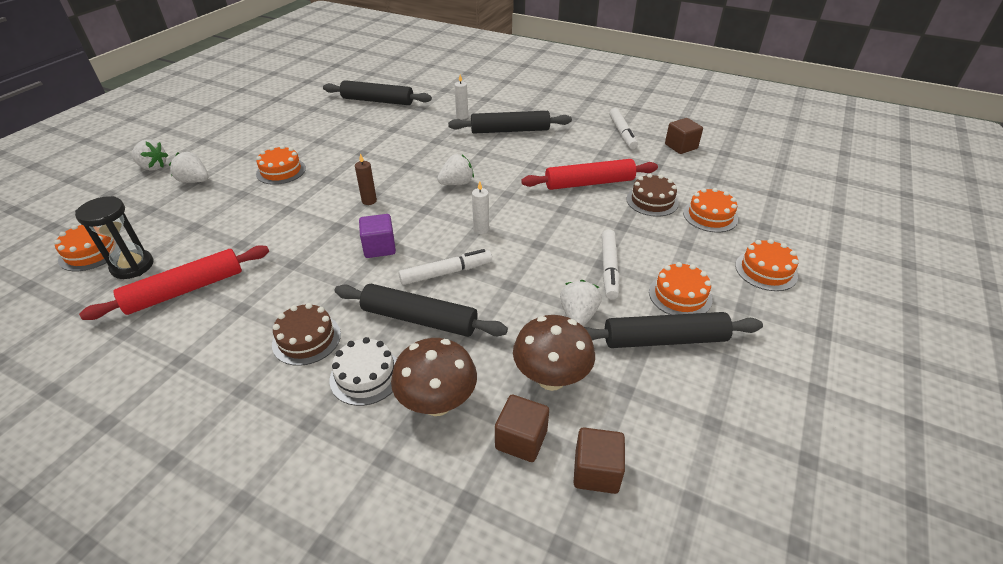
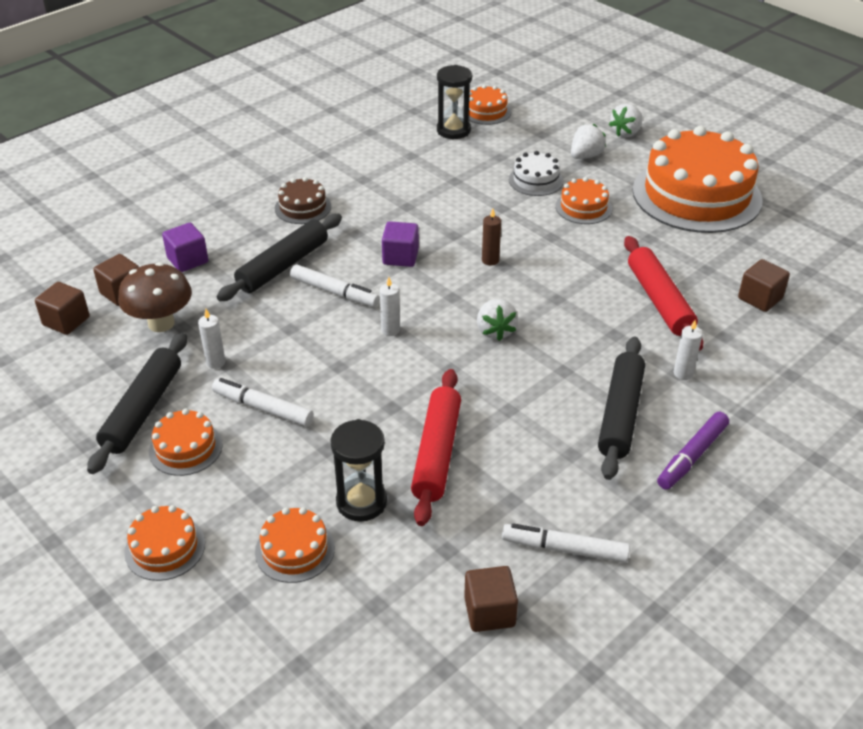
camera: 110 degrees right, 0 degrees up
red rolling pin [79,245,269,320] -> red rolling pin moved to [624,236,703,351]
black rolling pin [323,80,432,105] -> brown cube [738,259,790,312]
white cake [330,337,397,406] -> white cake moved to [509,151,563,196]
brown mushroom [391,338,477,416] -> purple cube [162,223,208,272]
white marker [399,249,492,285] -> white marker turned 60 degrees counterclockwise [290,265,380,307]
white strawberry [560,280,602,326] -> white candle [198,309,226,369]
brown cake [627,174,679,217] -> black hourglass [330,419,387,522]
none -> orange cake [633,126,763,233]
none -> purple marker [657,412,729,490]

